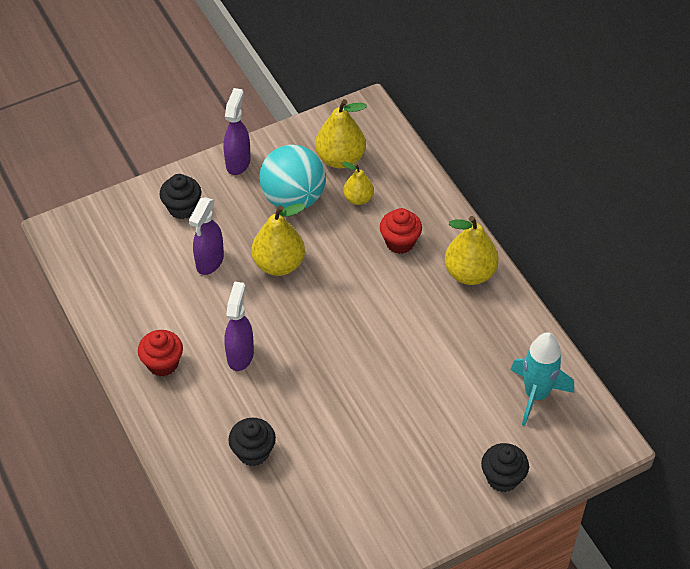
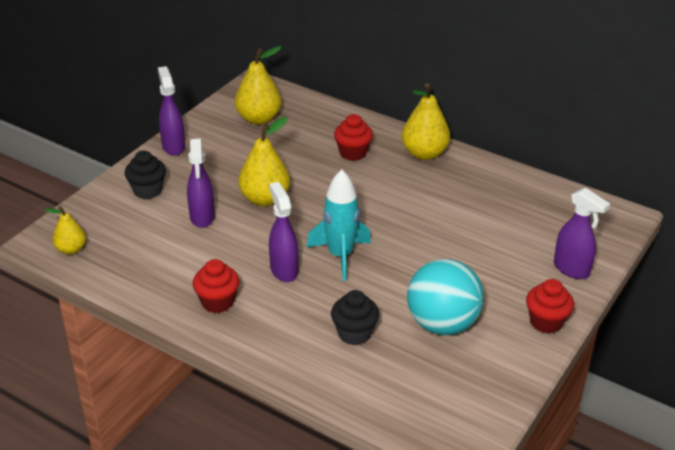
camera: 30 degrees left, 15 degrees down
turquoise ball [259,145,326,209] -> turquoise ball moved to [407,259,484,335]
yellow pear [342,162,374,205] -> yellow pear moved to [45,206,86,254]
black cupcake [481,443,529,492] -> purple spray bottle [554,188,610,279]
turquoise rocket [510,332,574,426] -> turquoise rocket moved to [307,170,371,281]
none -> red cupcake [526,279,574,334]

